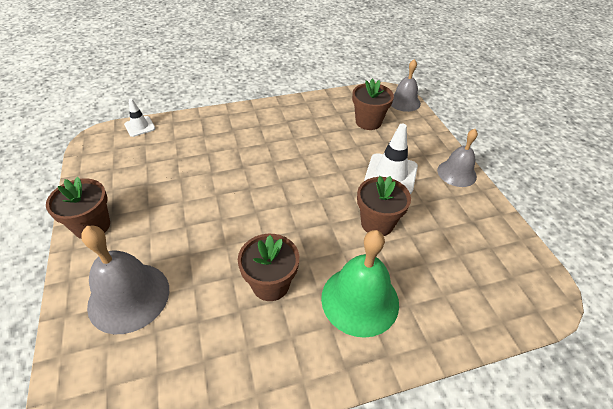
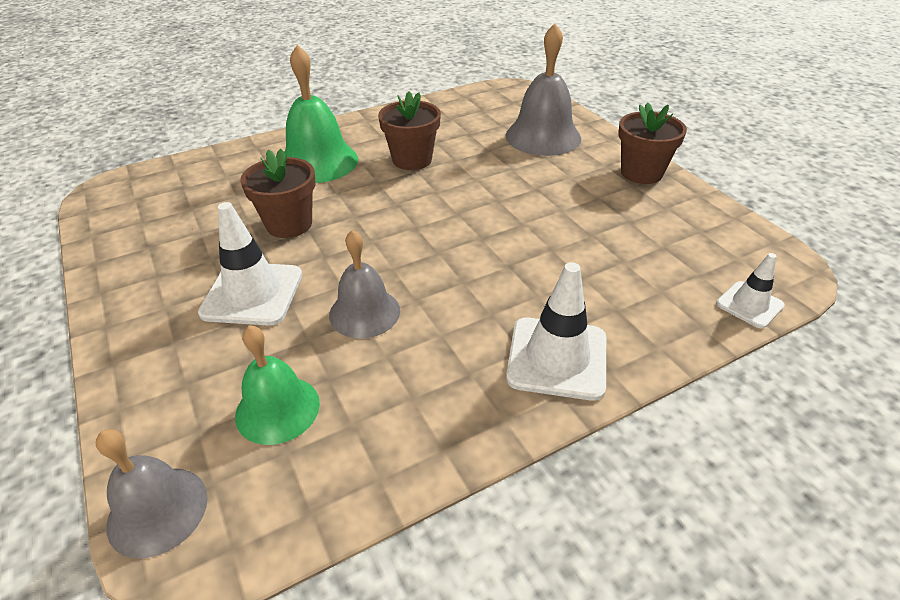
camera: 170 degrees right, 5 degrees down
brown flower pot [352,79,394,130] -> green bell [235,325,320,445]
grey bell [437,129,478,187] -> grey bell moved to [329,230,400,339]
none -> white traffic cone [506,262,606,401]

